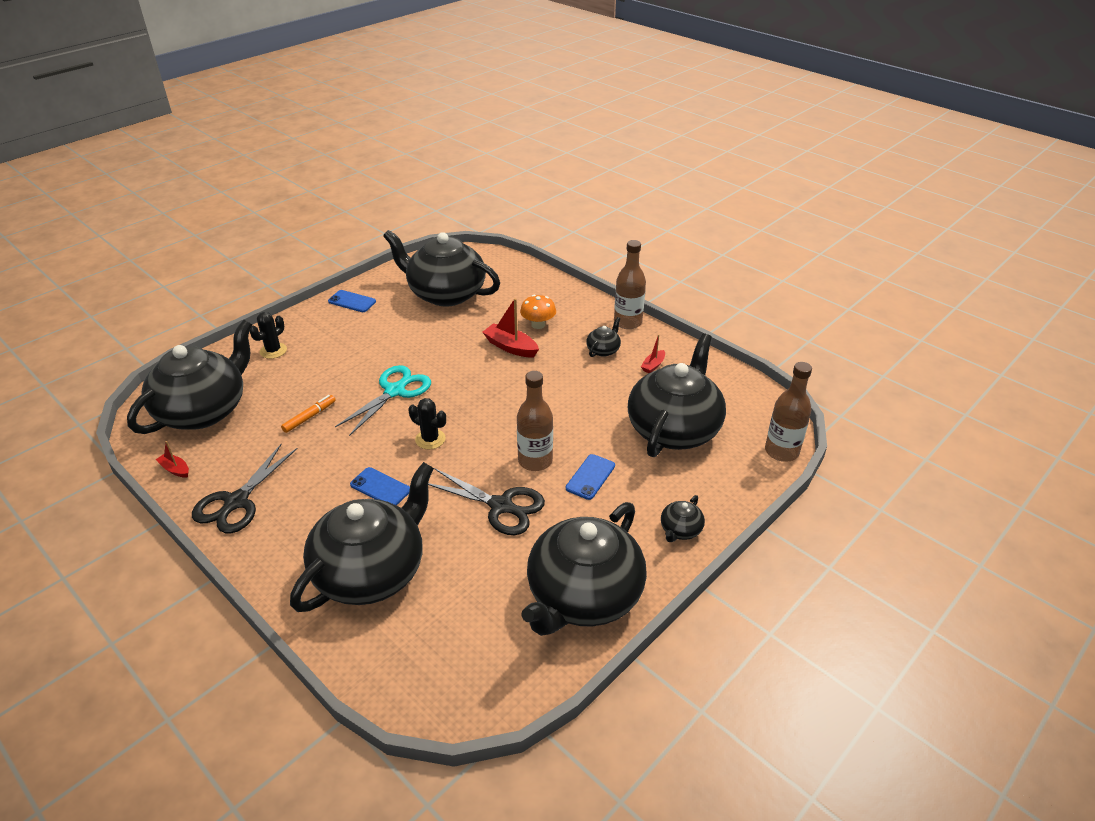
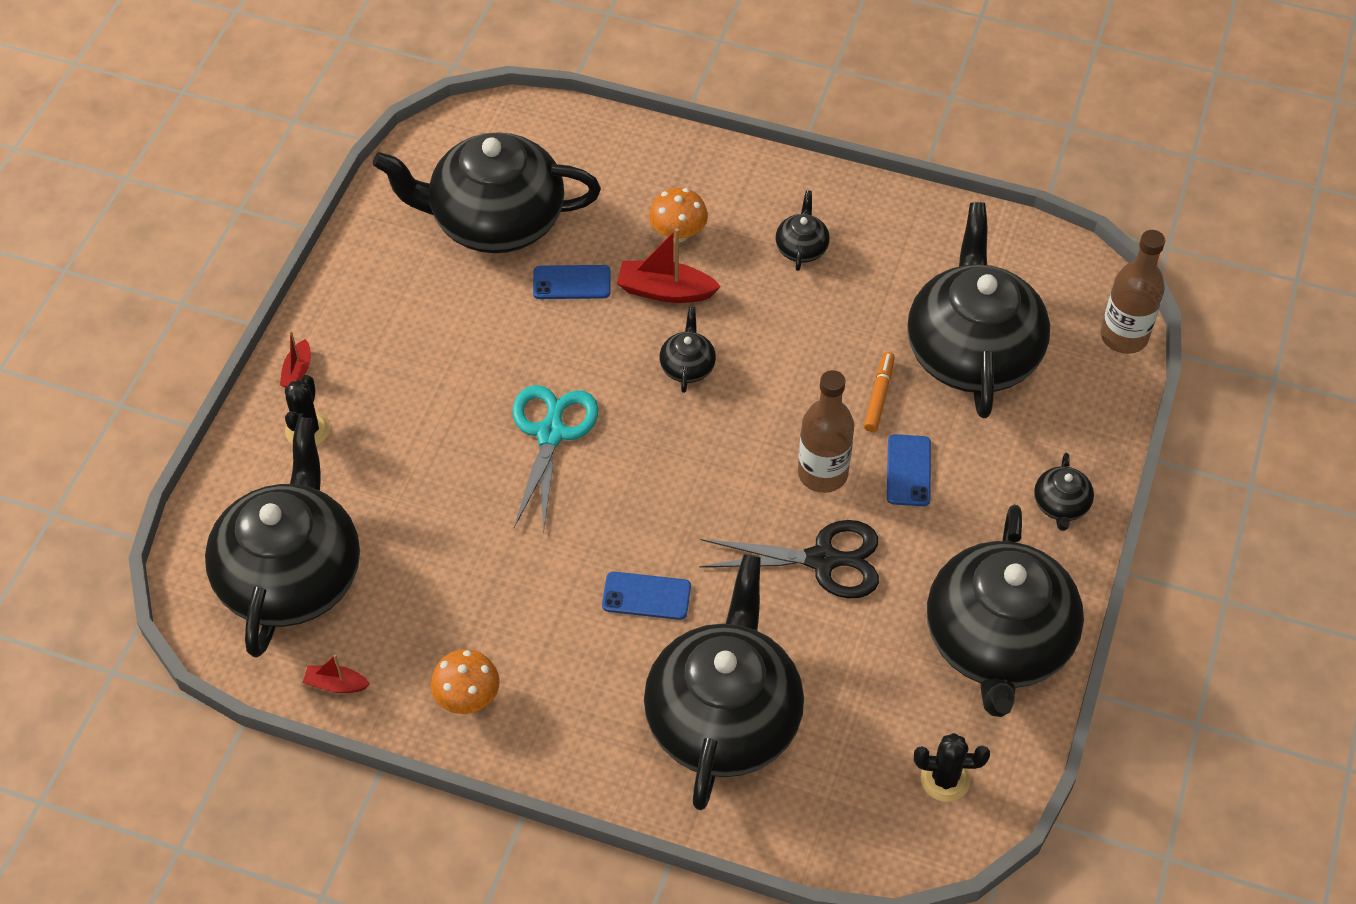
camera: 25 degrees left, 15 degrees up
black scissors [192,443,298,533] -> orange mushroom [431,649,500,714]
orange marker [281,395,336,433] -> orange marker moved to [864,352,895,432]
blue phone [328,290,376,312] -> blue phone moved to [533,265,611,299]
black cactus [408,398,446,449] -> black cactus moved to [914,733,990,802]
brown bottle [614,240,646,329] -> none
red boat [641,334,665,373] -> red boat moved to [280,331,311,388]
none -> black teapot [660,307,716,393]

